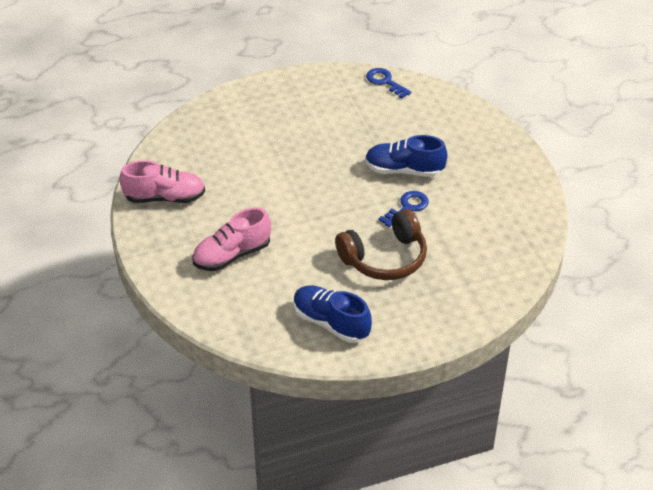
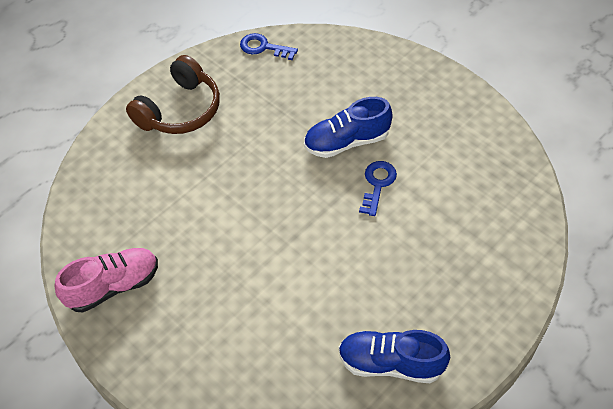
camera: 25 degrees left, 10 degrees up
pink shoe [192,207,271,271] -> none
brown headphones [335,209,427,280] -> brown headphones moved to [126,55,220,134]

